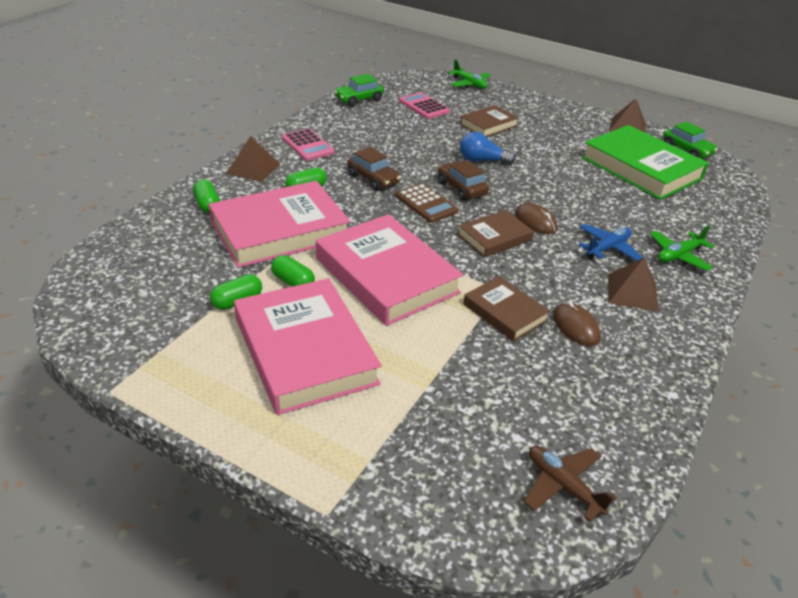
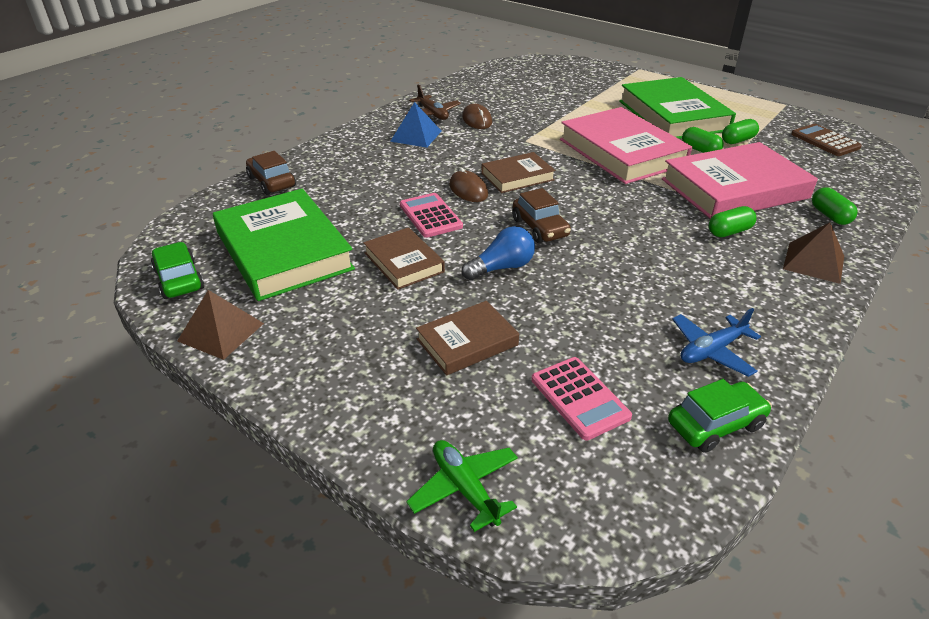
camera: 170 degrees left, 0 degrees up
pink book [234,278,382,415] -> green book [619,77,736,139]
pink calculator [282,129,334,161] -> pink calculator moved to [400,193,463,238]
brown car [348,147,401,191] -> brown car moved to [246,151,296,195]
brown calculator [395,183,458,223] -> brown calculator moved to [791,124,862,156]
blue light bulb [460,132,516,165] -> blue light bulb turned 45 degrees counterclockwise [462,226,535,280]
brown book [463,276,550,341] -> brown book moved to [363,227,445,290]
brown plane [524,446,617,522] -> brown plane moved to [405,84,461,120]
blue plane [579,224,643,261] -> blue plane moved to [672,308,761,377]
brown pyramid [608,258,659,312] -> blue pyramid [390,102,441,148]
green plane [650,225,714,271] -> none

